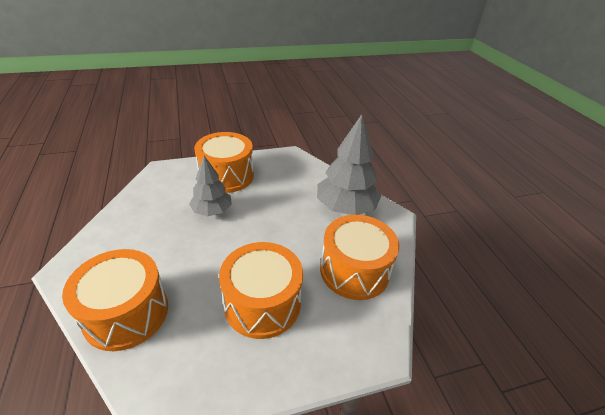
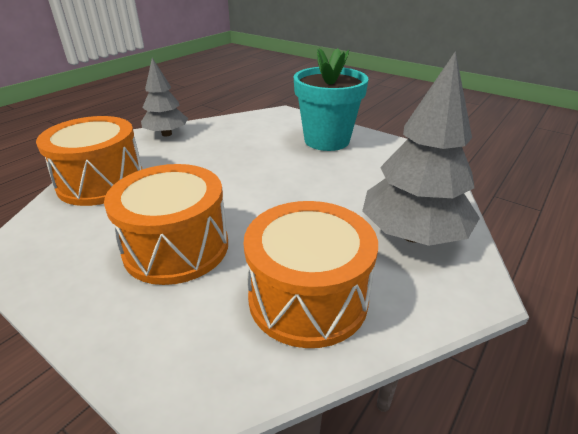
camera: 55 degrees right, 5 degrees down
grey tree [189,156,232,216] -> grey tree moved to [141,58,188,137]
orange drum [194,132,254,193] -> turquoise flower pot [294,48,369,151]

